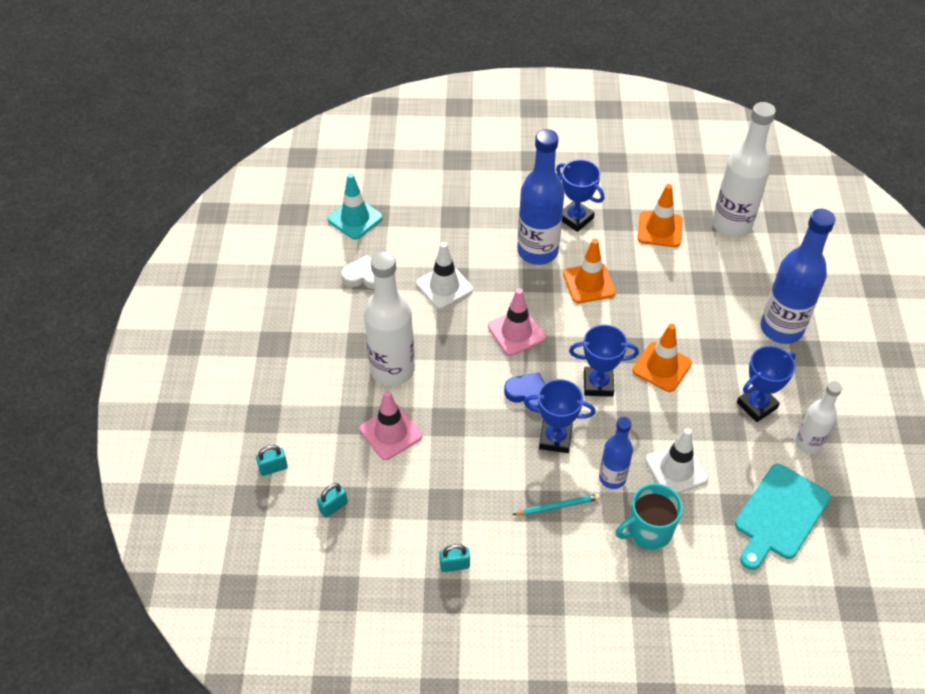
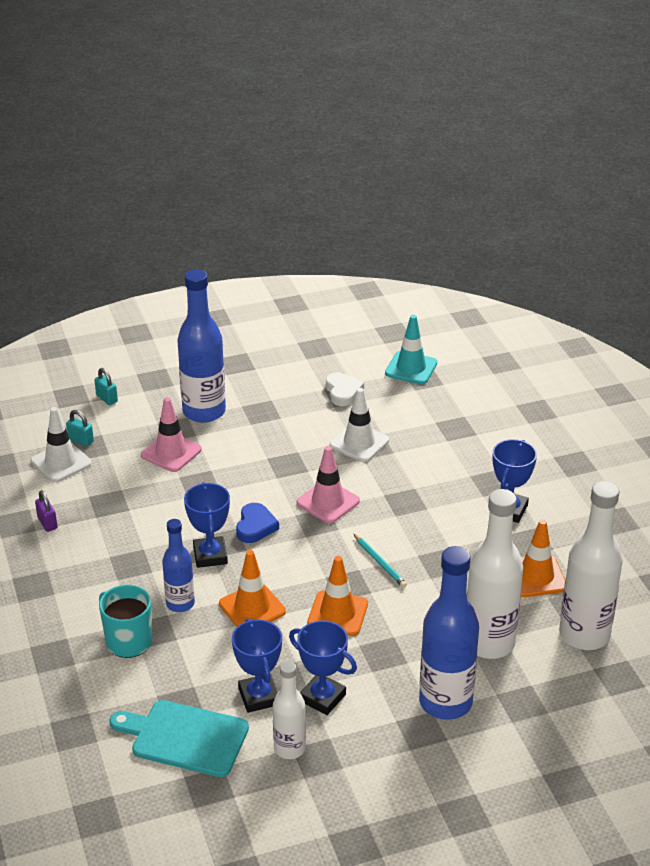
camera: 70 degrees right, 15 degrees down
white bottle [364,252,415,386] -> white bottle moved to [467,489,523,659]
turquoise padlock [439,544,470,572] -> purple padlock [35,490,57,532]
turquoise pencil [512,494,600,515] -> turquoise pencil moved to [354,534,407,588]
blue bottle [517,129,564,265] -> blue bottle moved to [177,269,226,423]
orange traffic cone [563,239,616,303] -> orange traffic cone moved to [219,550,286,627]
blue trophy [569,325,639,397] -> blue trophy moved to [232,618,282,713]
white traffic cone [645,428,709,494] -> white traffic cone moved to [31,407,92,482]

